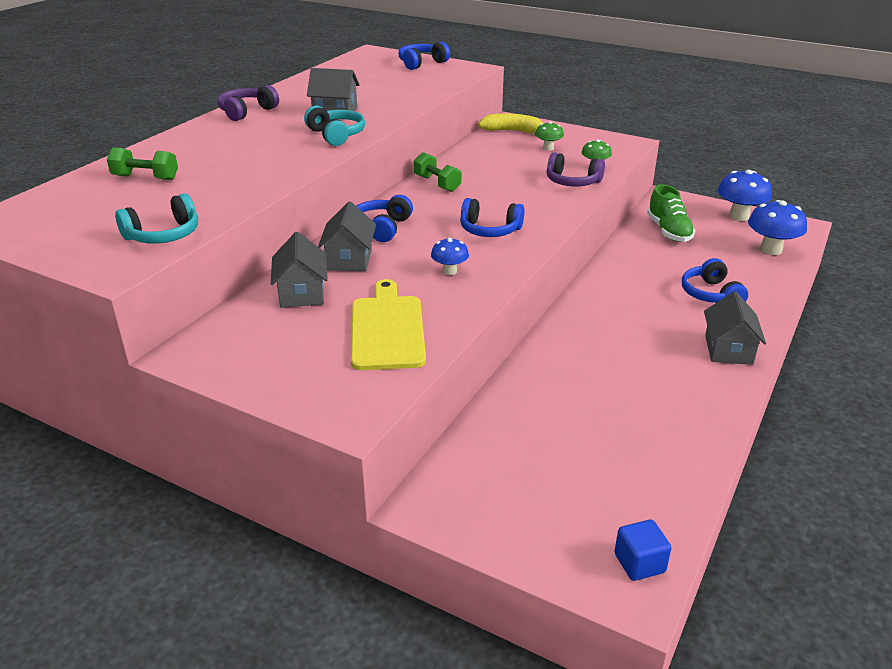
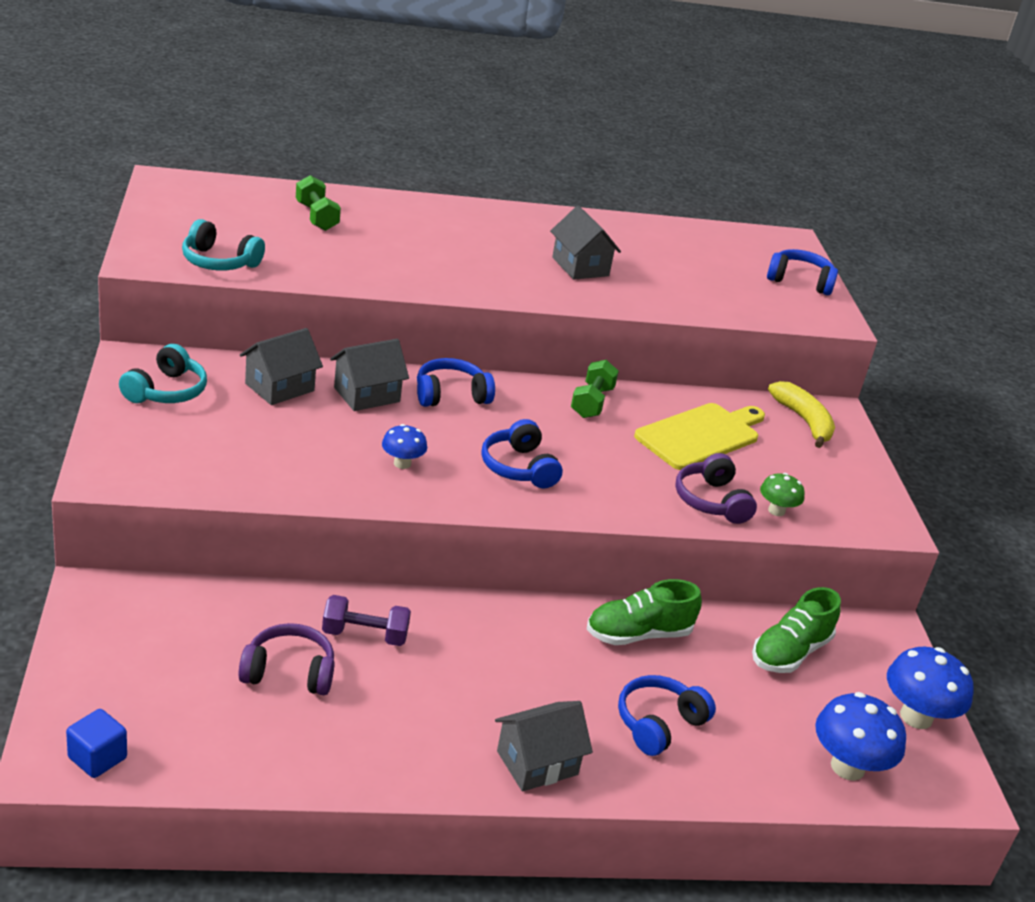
camera: 50 degrees right, 0 degrees up
purple headphones [218,85,279,121] -> purple headphones moved to [238,623,335,695]
turquoise headphones [304,106,365,146] -> turquoise headphones moved to [119,344,207,403]
yellow cutting board [351,279,426,370] -> yellow cutting board moved to [634,403,765,470]
green mushroom [535,121,564,150] -> none
none -> purple dumbbell [322,595,411,646]
none -> green shoe [587,579,702,645]

